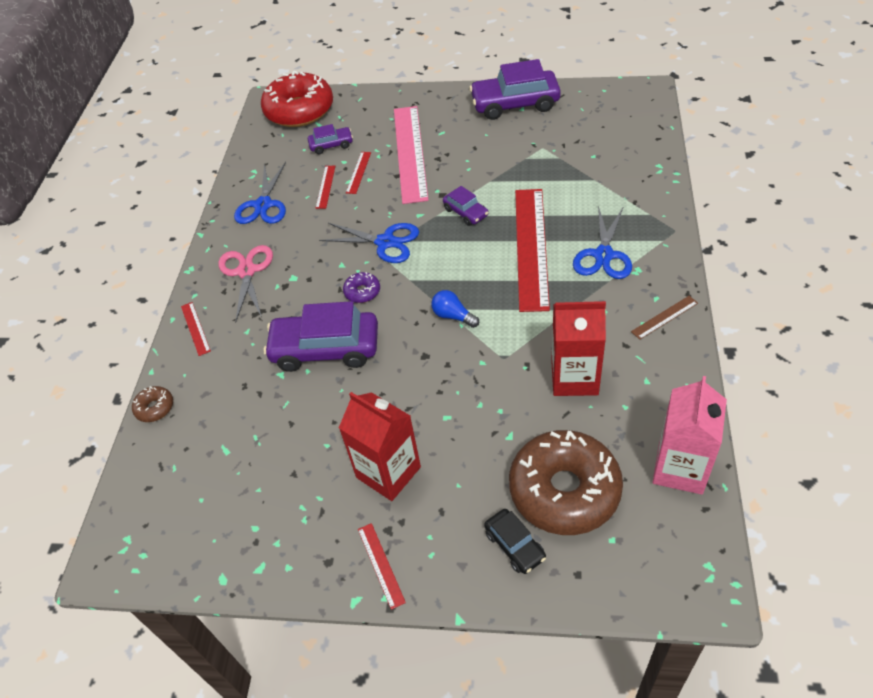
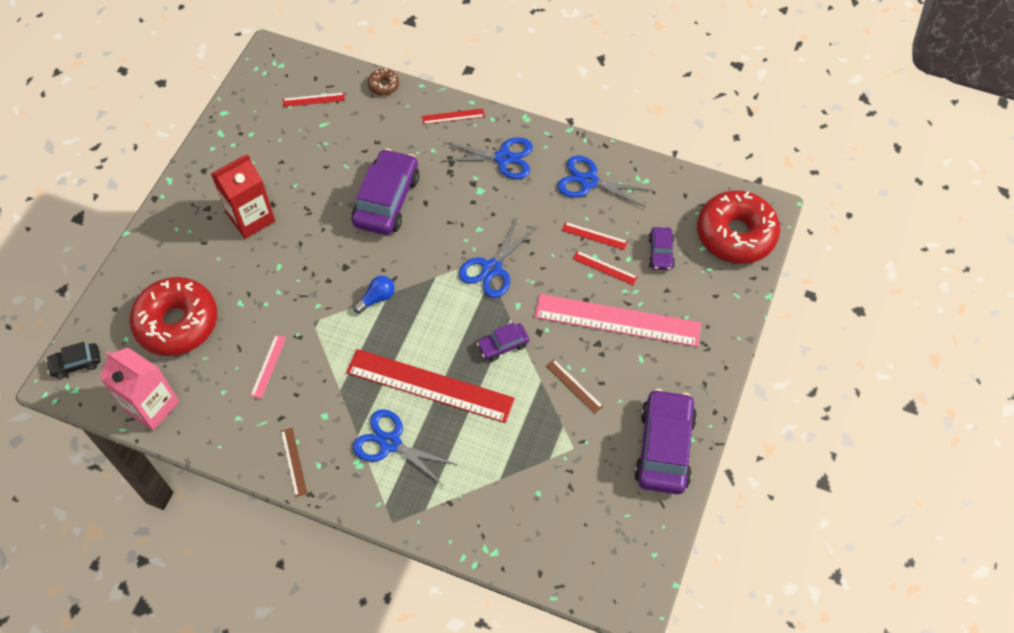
camera: 100 degrees right, 10 degrees up
pink scissors [219,245,273,322] -> blue scissors [441,137,533,179]
purple donut [343,272,380,303] -> none
red ruler [358,523,406,610] -> red ruler moved to [283,93,345,107]
black car [484,509,546,574] -> black car moved to [46,342,100,379]
brown donut [509,430,623,535] -> red donut [129,277,217,356]
red carton [551,301,606,396] -> pink ruler [250,335,286,399]
none -> brown ruler [546,359,603,413]

